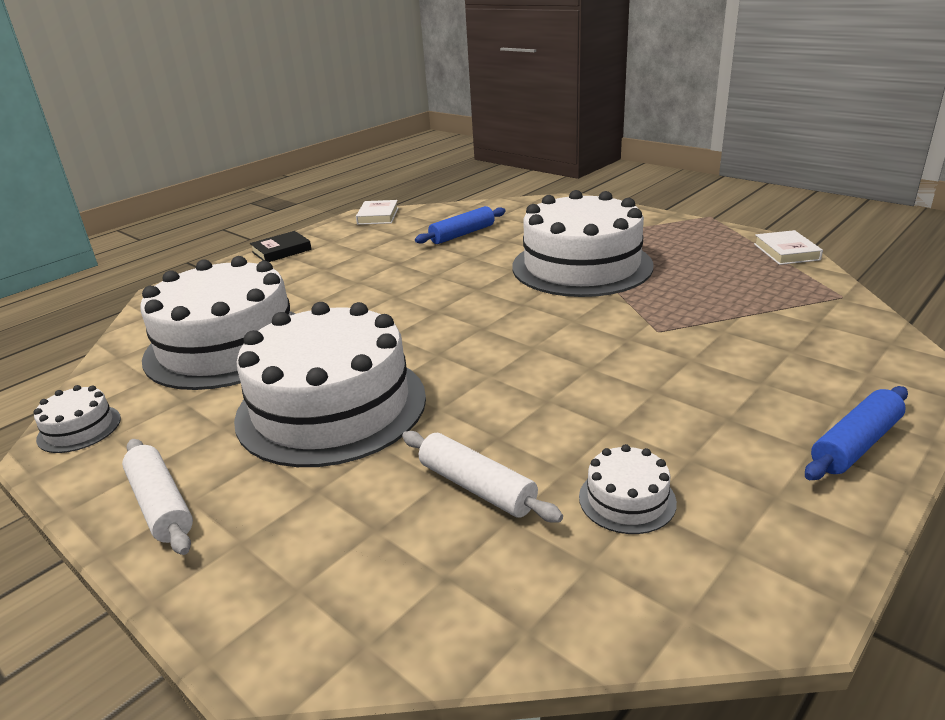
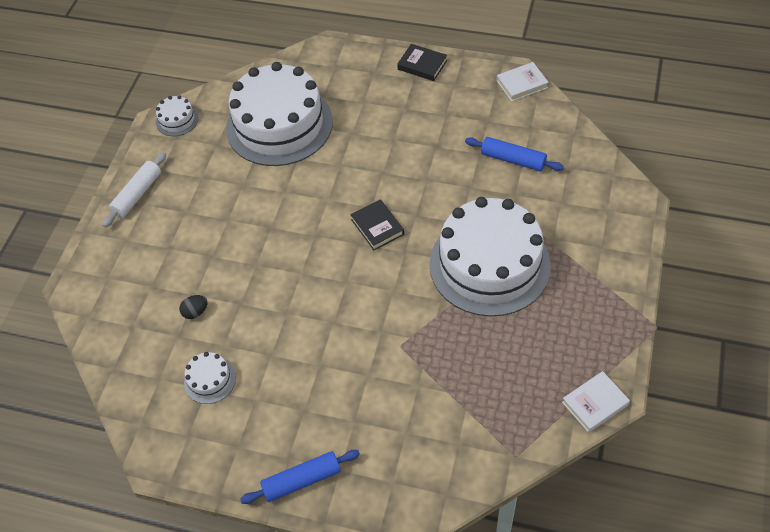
camera: 65 degrees right, 25 degrees up
white cake [234,302,426,467] -> none
white rolling pin [402,431,563,523] -> black egg [179,295,208,319]
blue rolling pin [805,386,908,480] -> blue rolling pin turned 45 degrees counterclockwise [240,450,360,504]
none -> black book [350,199,404,250]

